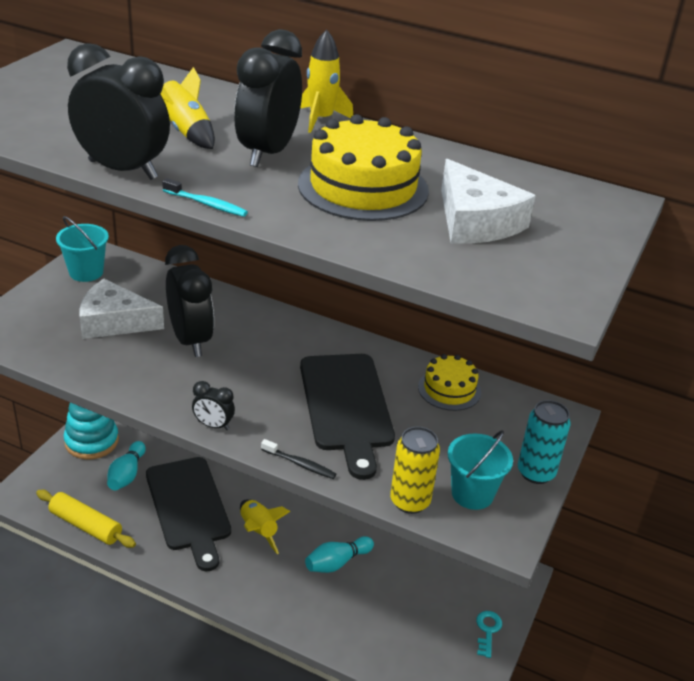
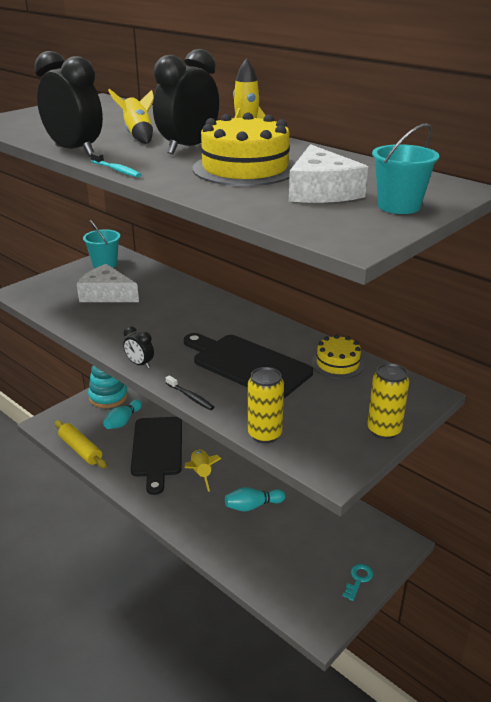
camera: 20 degrees right, 5 degrees down
black clock [165,245,214,357] -> none
black cutting board [300,354,395,480] -> black cutting board turned 120 degrees clockwise [184,333,313,398]
turquoise bucket [448,430,513,510] -> turquoise bucket moved to [372,123,439,214]
turquoise can [518,400,571,484] -> yellow can [367,363,409,439]

